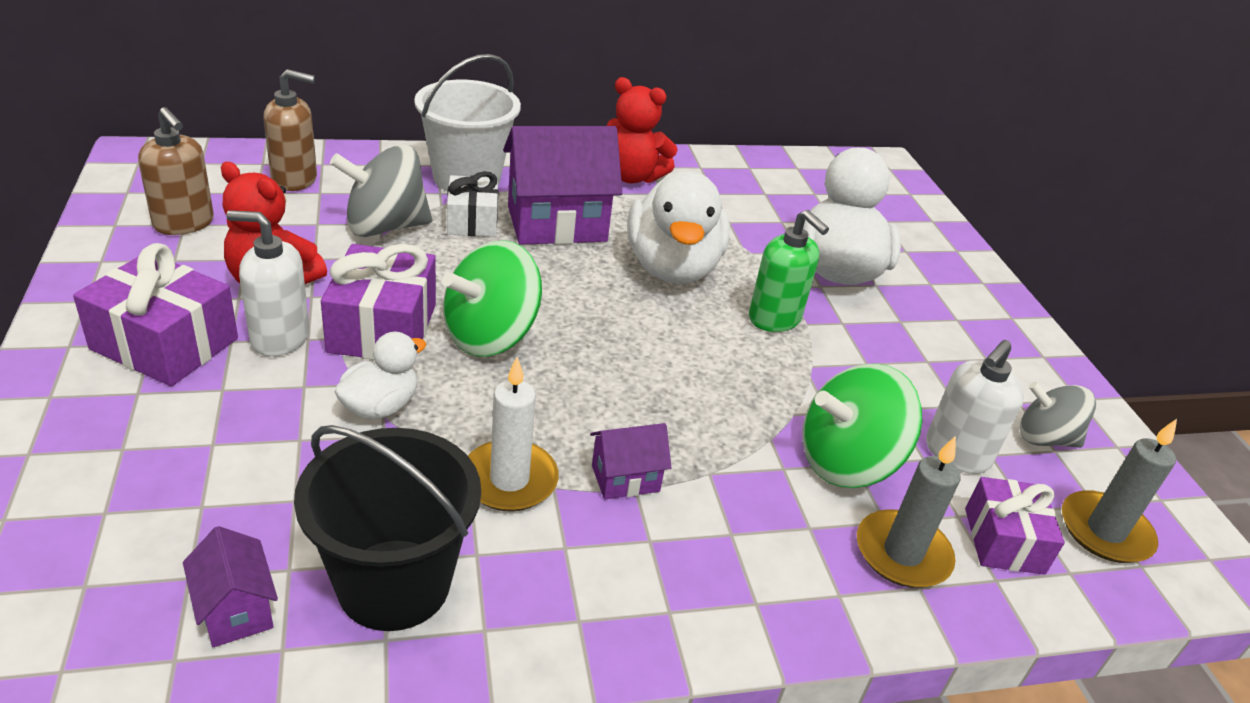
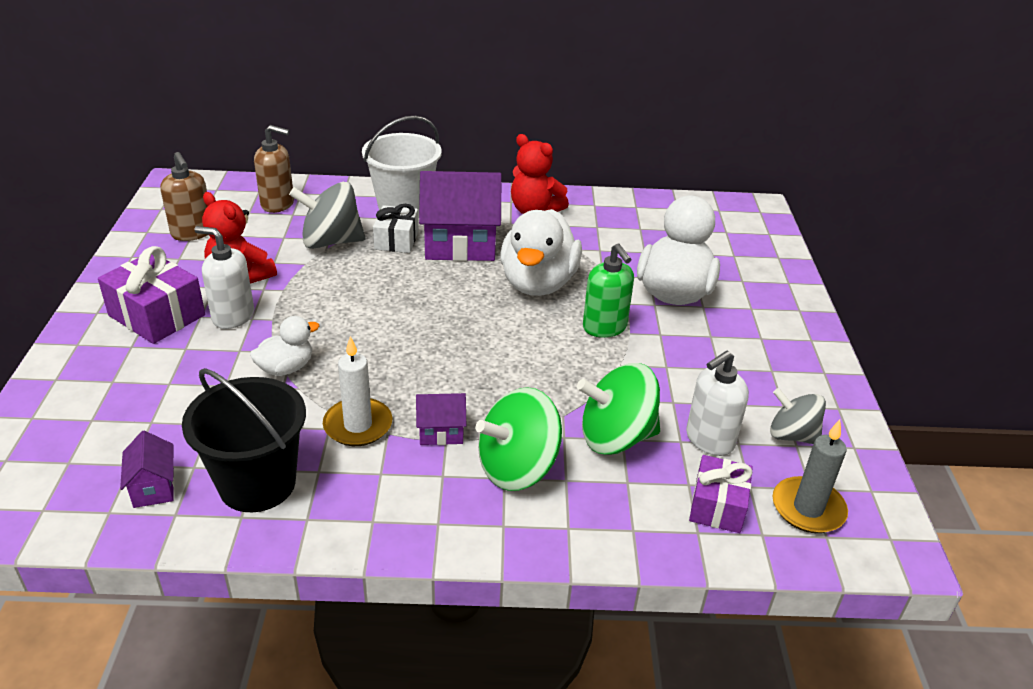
camera: 15 degrees right, 0 degrees up
purple gift [321,244,436,360] -> none
green spinning top [442,240,542,357] -> green spinning top moved to [475,387,562,491]
grey candle [857,436,961,588] -> none

